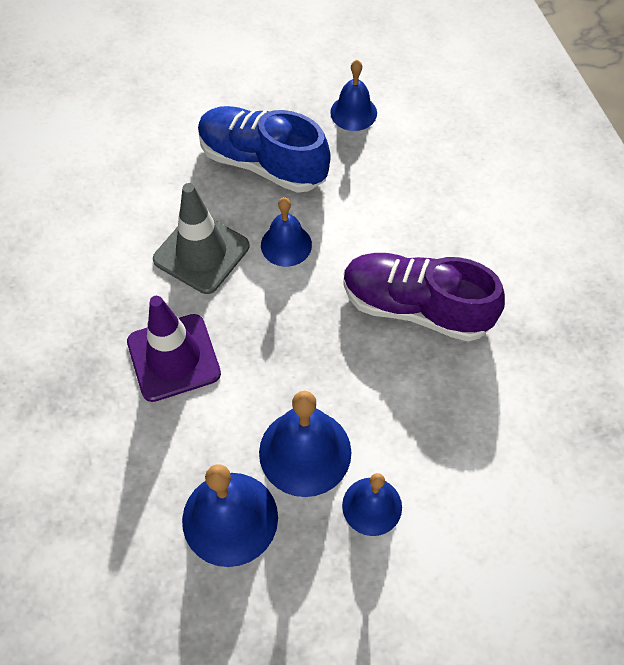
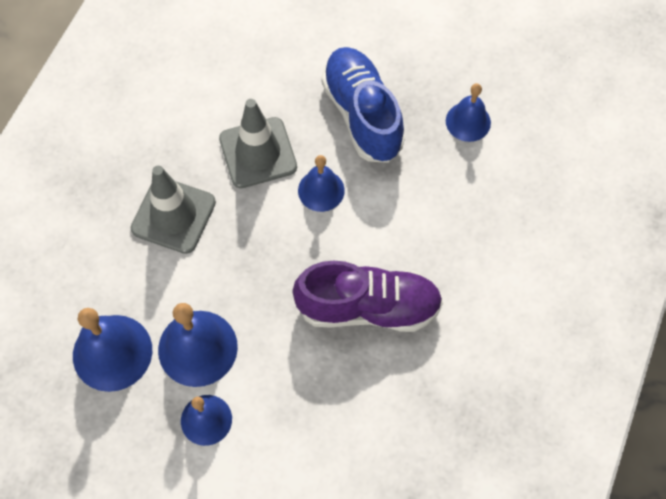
camera: 40 degrees right, 5 degrees up
purple traffic cone [127,296,221,402] -> grey traffic cone [131,166,216,254]
purple shoe [343,253,505,342] -> purple shoe turned 120 degrees clockwise [293,261,443,332]

